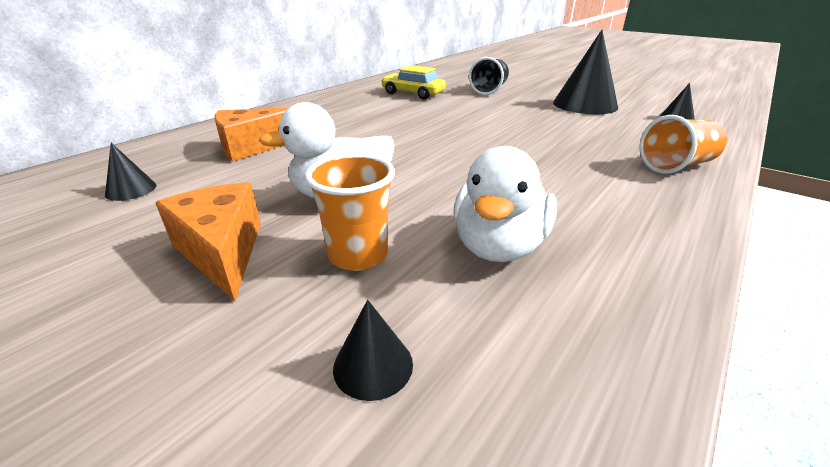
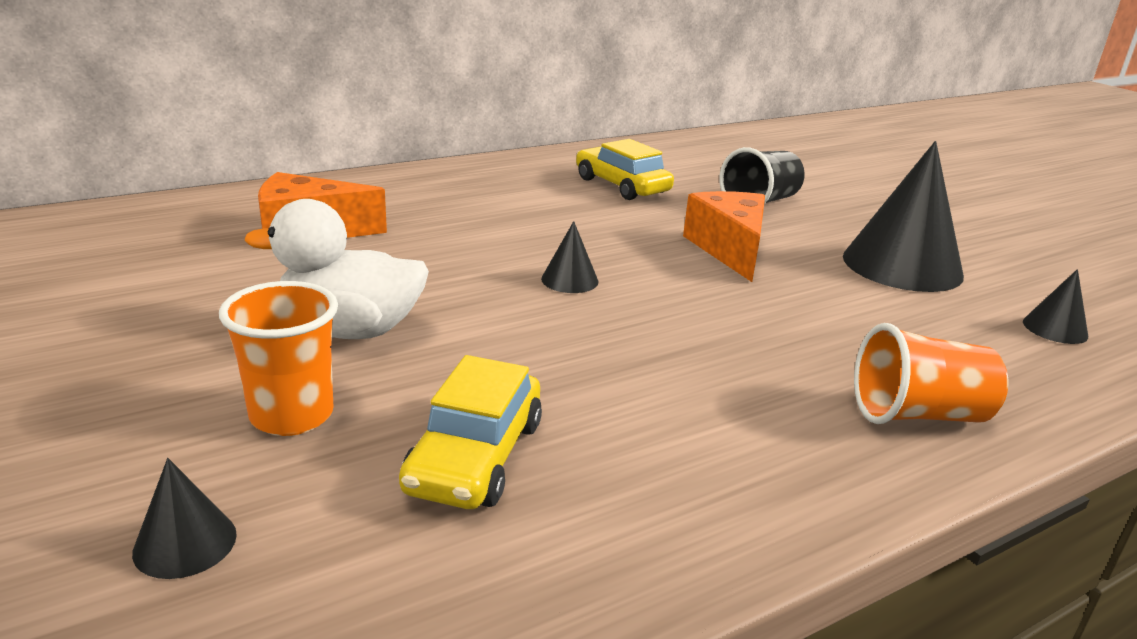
camera: 20 degrees right, 5 degrees down
black cone [105,143,156,201] -> black cone moved to [541,221,599,293]
orange cheese [155,182,261,301] -> orange cheese moved to [683,191,765,282]
white duck [453,146,557,262] -> yellow car [399,355,542,509]

